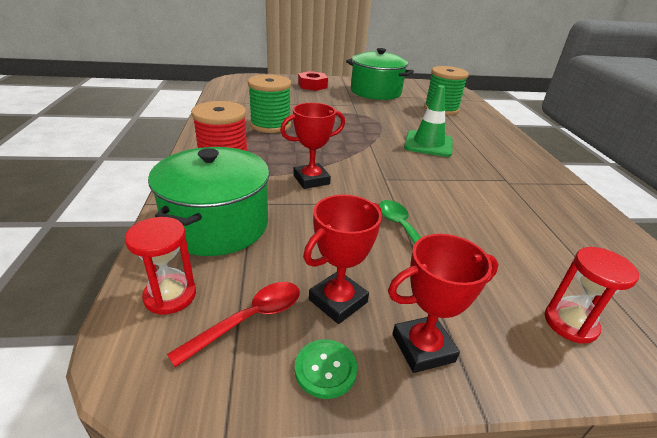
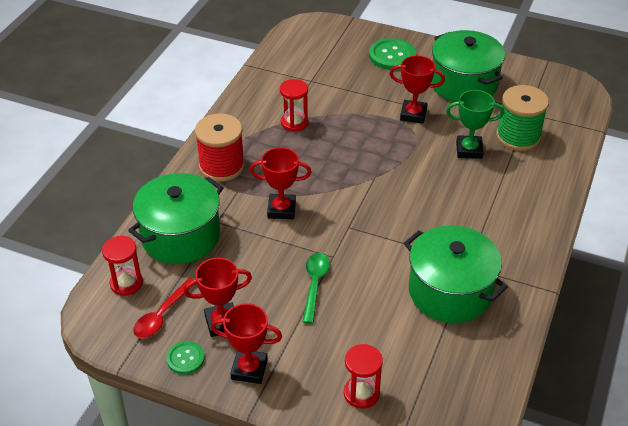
camera: 30 degrees right, 10 degrees up
red spoon [167,282,300,367] -> red spoon turned 135 degrees clockwise [133,278,195,338]
green spool [248,74,291,133] -> red hourglass [280,79,308,132]
red nut [298,71,328,91] -> green button [369,38,416,70]
green traffic cone [404,85,452,157] -> none
none -> red trophy [390,56,445,123]
none -> green pot [404,225,508,323]
none -> green trophy [446,90,504,159]

